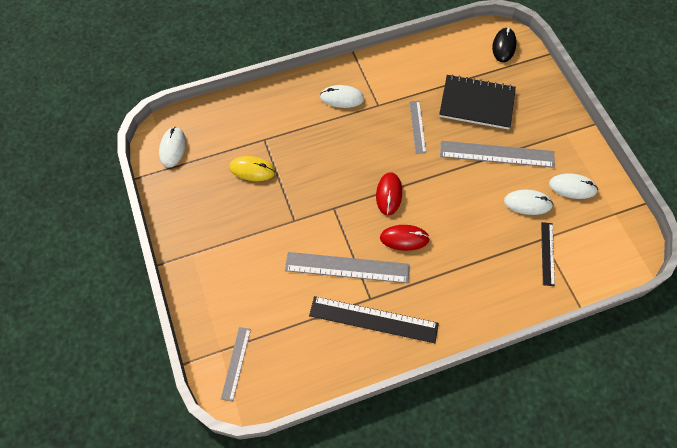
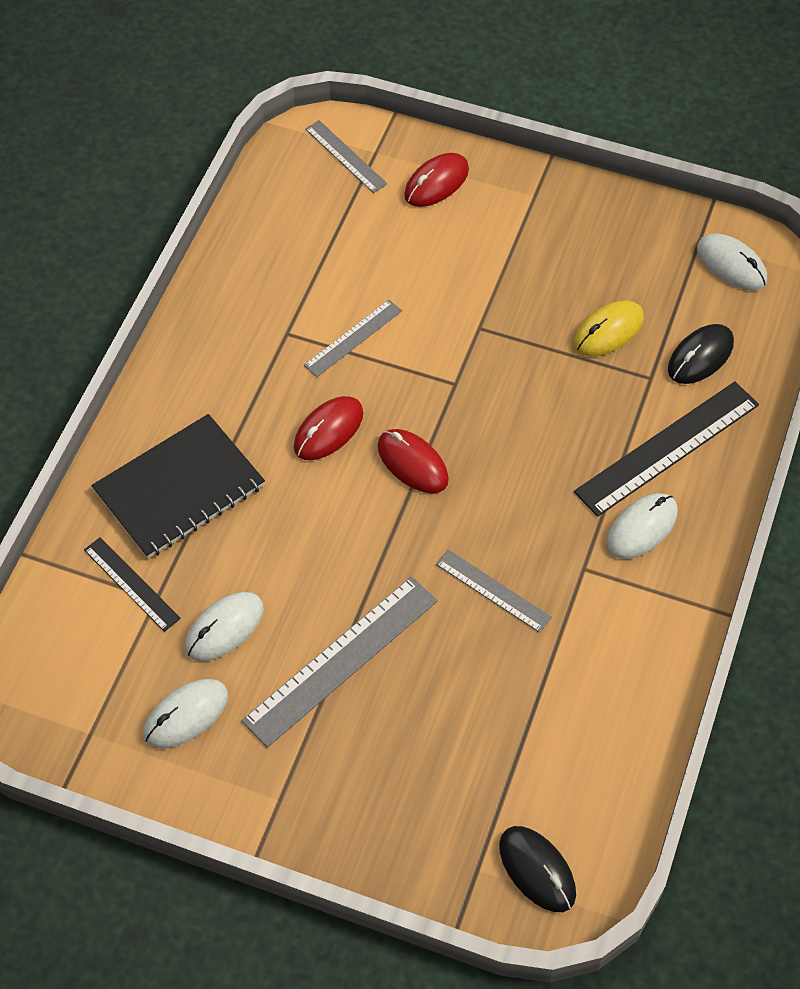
camera: 130 degrees right, 5 degrees down
grey ruler [285,252,410,283] -> grey ruler [304,300,402,377], size x0.56
black ruler [309,296,439,343] -> black ruler moved to [574,381,759,517]
black notebook [439,74,516,130] -> black notebook moved to [91,414,265,559]
none -> red mouse [404,153,469,207]
none -> black mouse [668,324,734,384]

